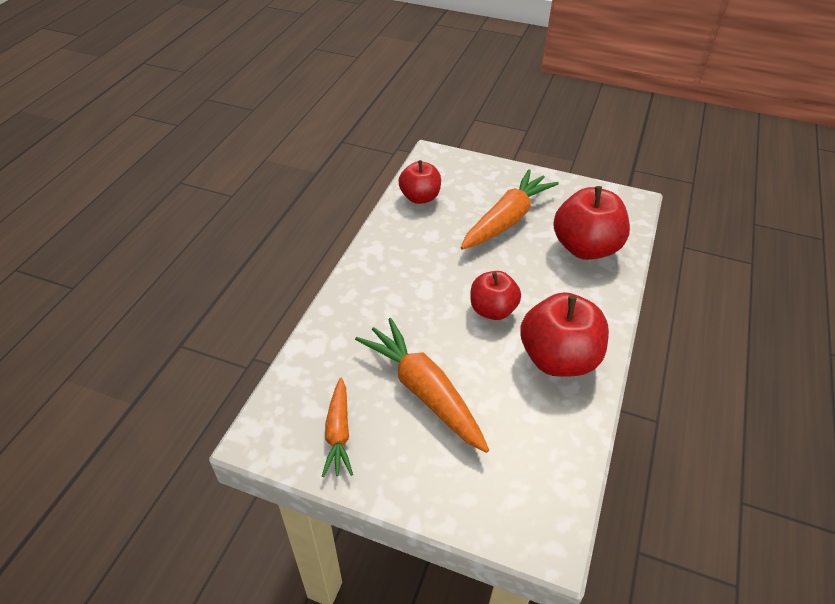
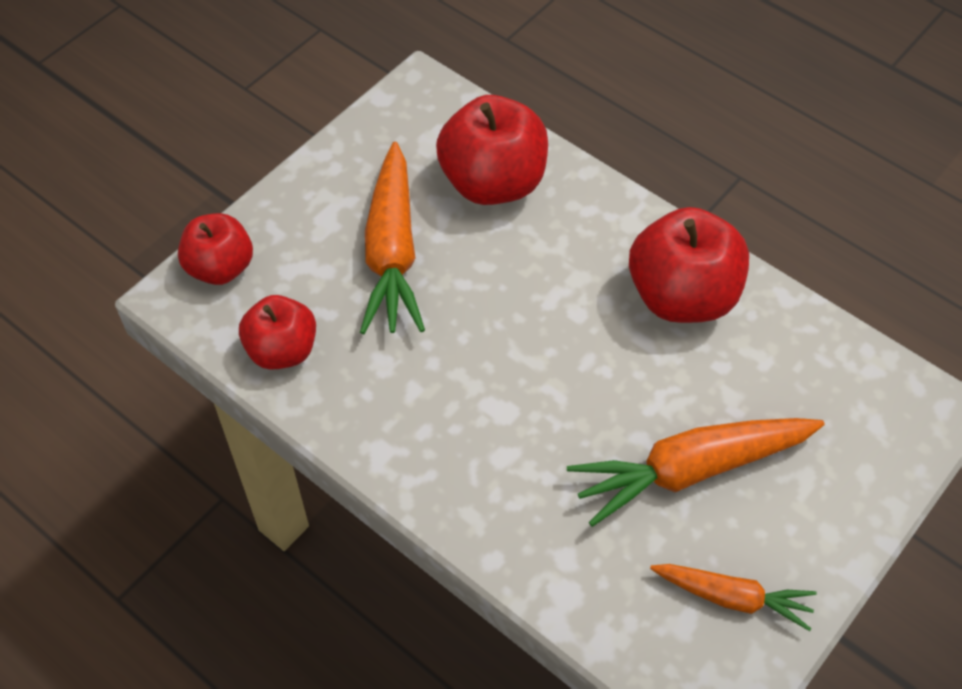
camera: 70 degrees left, 10 degrees up
orange carrot [460,169,559,250] -> orange carrot turned 150 degrees counterclockwise [360,142,425,334]
red apple [470,271,521,320] -> red apple moved to [178,213,253,285]

